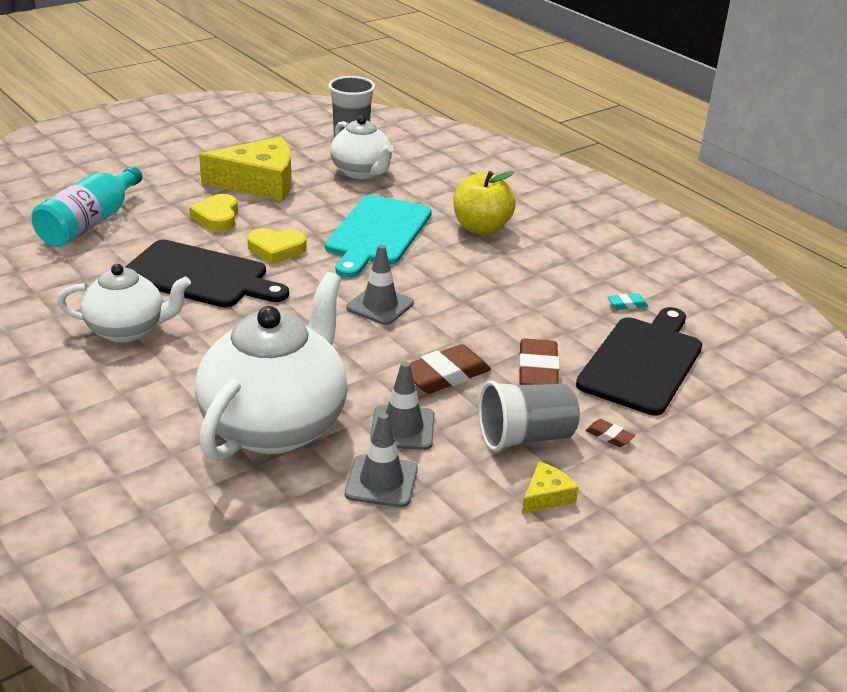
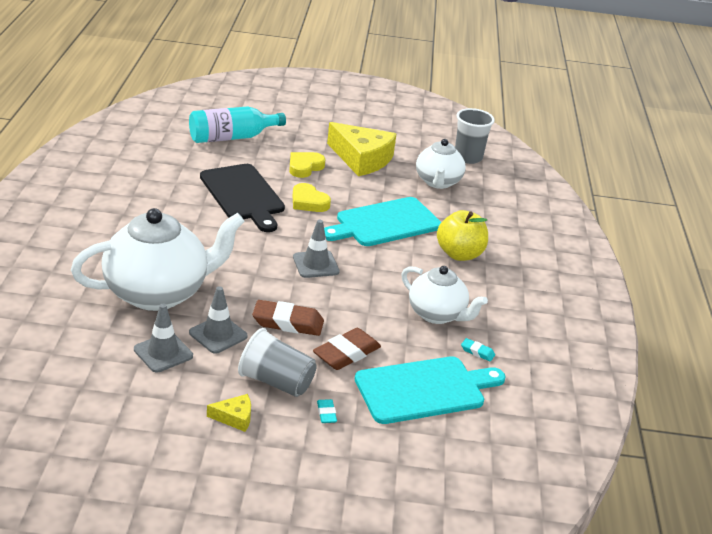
camera: 40 degrees right, 0 degrees up
white teapot [58,264,191,343] -> white teapot moved to [401,266,488,324]
black cutting board [576,307,702,416] -> turquoise cutting board [355,356,506,424]
brown eraser [585,419,635,447] -> turquoise eraser [317,399,337,423]

